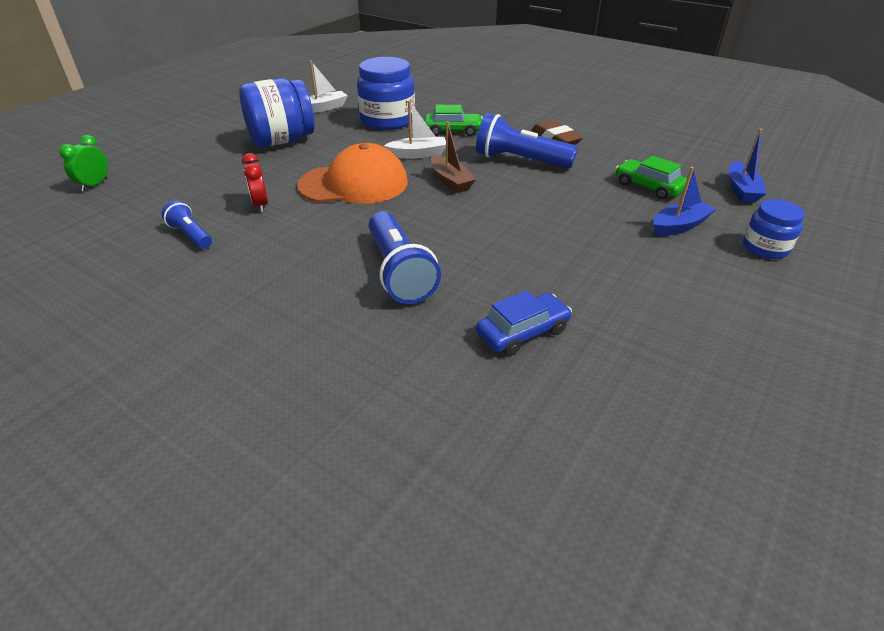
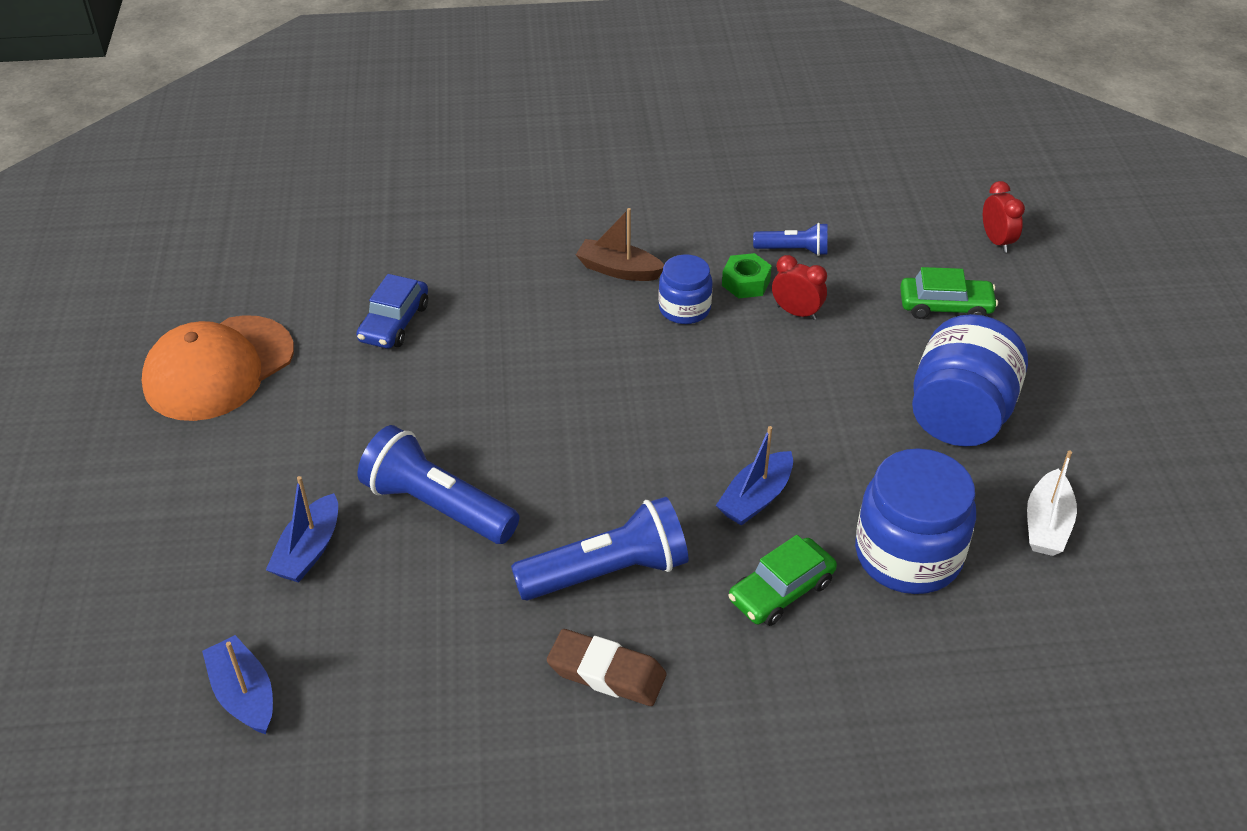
camera: 140 degrees right, 5 degrees up
green clock [59,135,108,191] -> red clock [983,181,1025,253]
orange cap [297,143,408,204] -> orange cap moved to [142,315,294,421]
blue flashlight [369,211,441,304] -> blue flashlight moved to [358,425,519,544]
white boat [383,101,446,159] -> blue boat [716,426,793,526]
brown boat [431,121,476,193] -> brown boat moved to [576,208,664,281]
green car [616,156,687,200] -> green car moved to [900,267,998,319]
blue jar [743,199,805,259] -> blue jar moved to [658,254,713,324]
none -> green nut [722,253,772,298]

